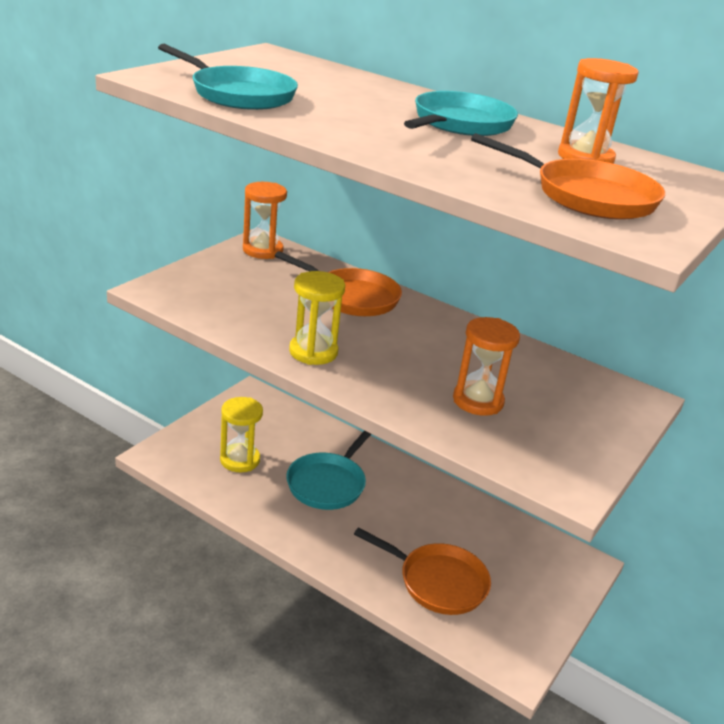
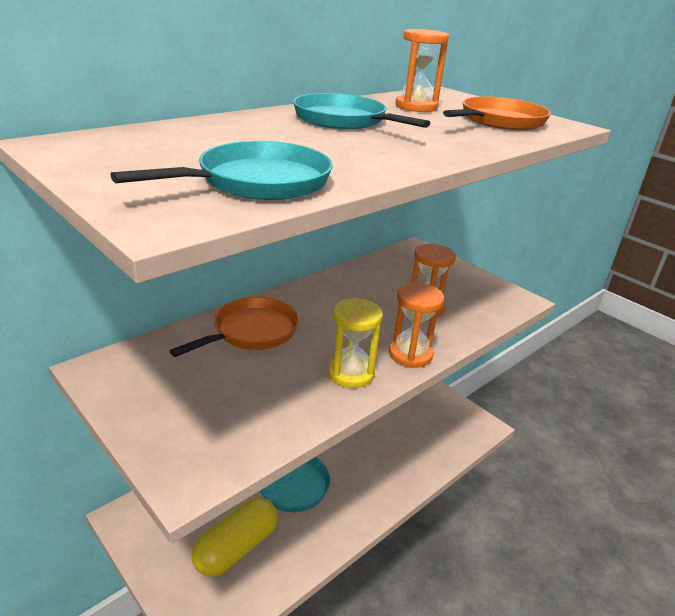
camera: 75 degrees left, 0 degrees up
yellow hourglass [220,397,263,472] -> yellow capsule [191,497,278,577]
orange hourglass [243,182,287,259] -> orange hourglass moved to [389,283,444,368]
orange pan [354,527,491,615] -> none

